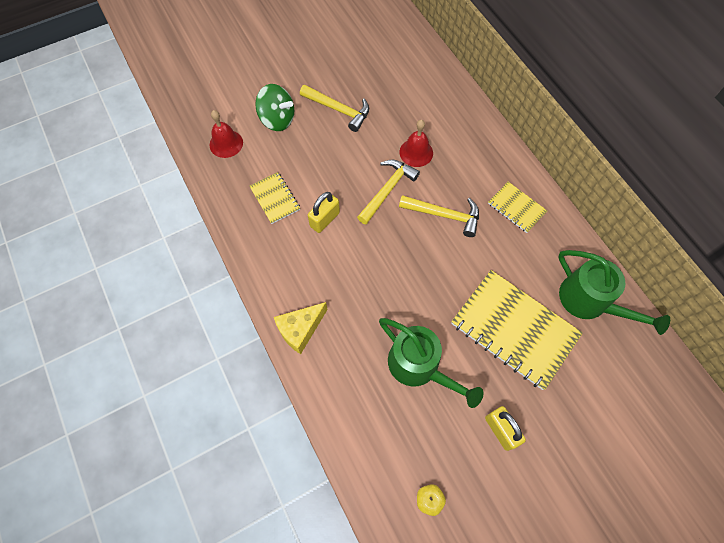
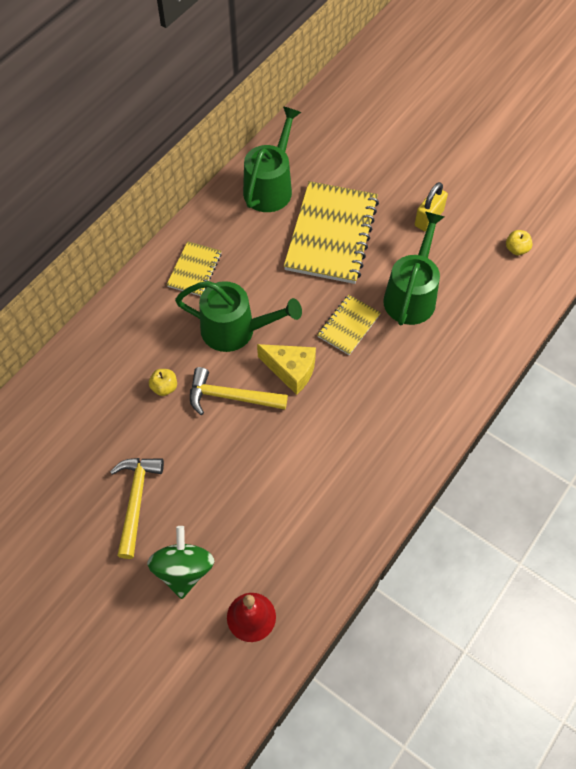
camera: 115 degrees left, 5 degrees down
yellow notebook [249,172,300,224] -> yellow notebook moved to [317,295,381,355]
yellow cheese [274,302,328,354] -> yellow cheese moved to [257,344,316,395]
yellow padlock [308,192,340,233] -> none
red bell [399,120,433,167] -> yellow apple [149,369,177,396]
yellow hammer [399,195,479,237] -> green watering can [175,281,302,352]

